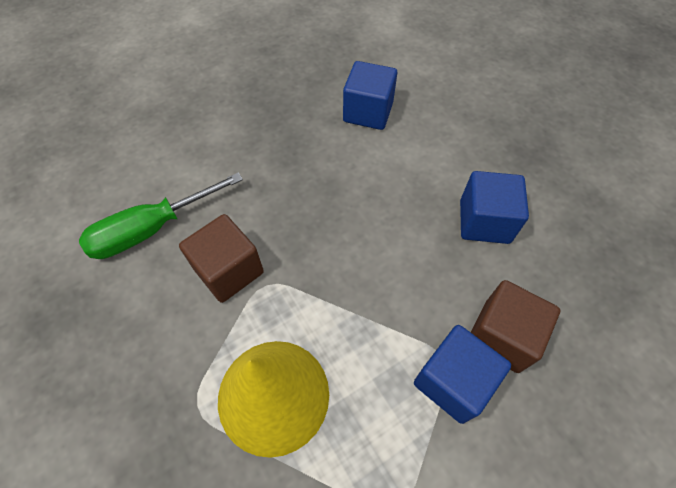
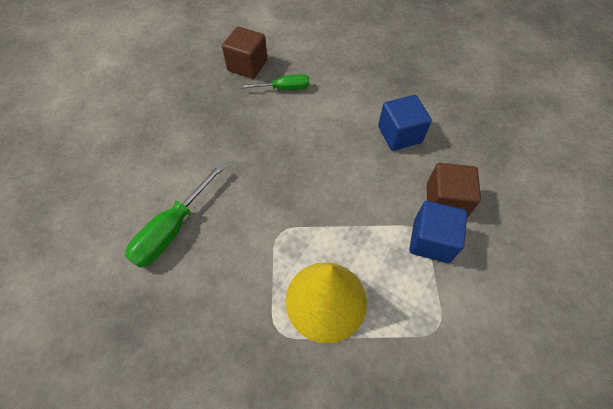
camera: 25 degrees left, 0 degrees up
brown cube [179,214,264,303] -> brown cube moved to [222,27,268,79]
blue cube [343,61,397,130] -> green screwdriver [240,74,310,90]

